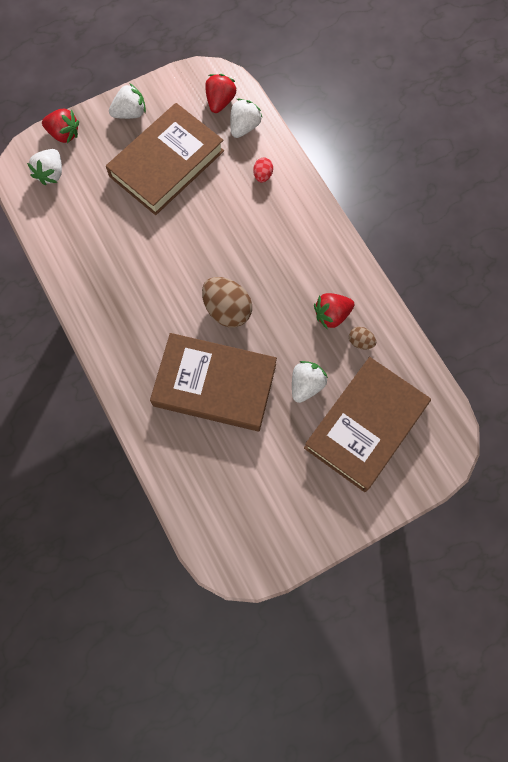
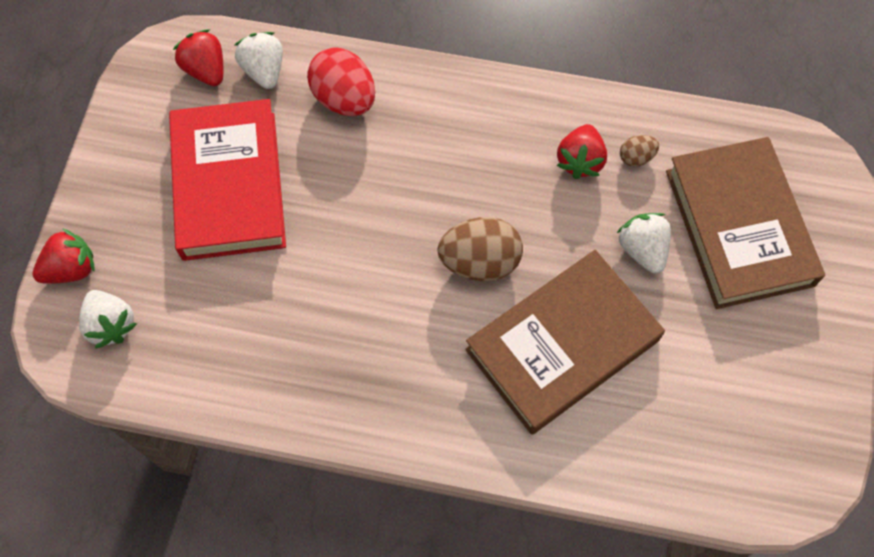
camera: 50 degrees left, 5 degrees down
brown book [106,103,224,215] -> red book [169,99,286,261]
white strawberry [109,83,146,119] -> none
red egg [253,158,273,182] -> red egg [307,48,375,116], size x2.01

